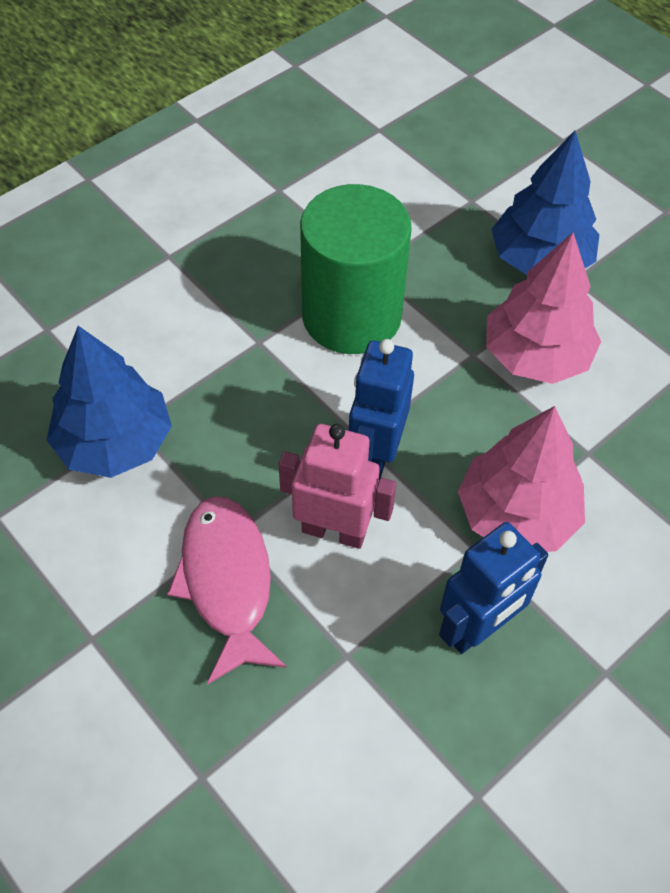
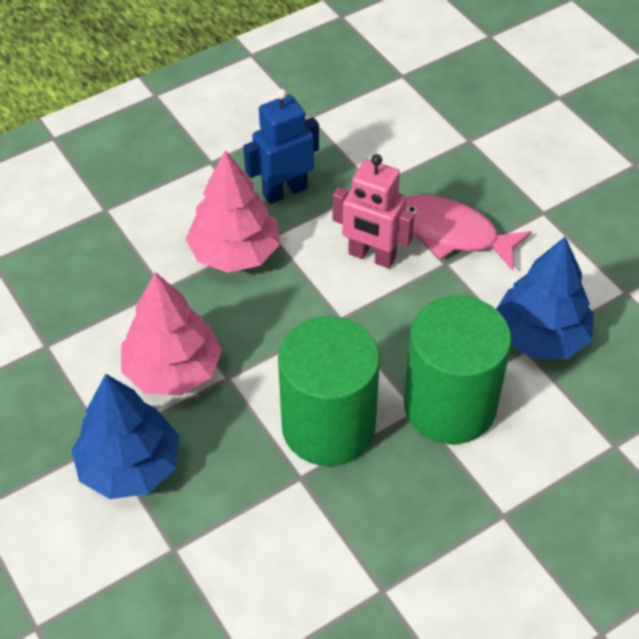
camera: 170 degrees left, 5 degrees down
pink fish [167,496,287,685] -> pink fish turned 120 degrees clockwise [406,195,532,270]
blue robot [349,339,414,480] -> none
none -> green cylinder [404,296,511,444]

